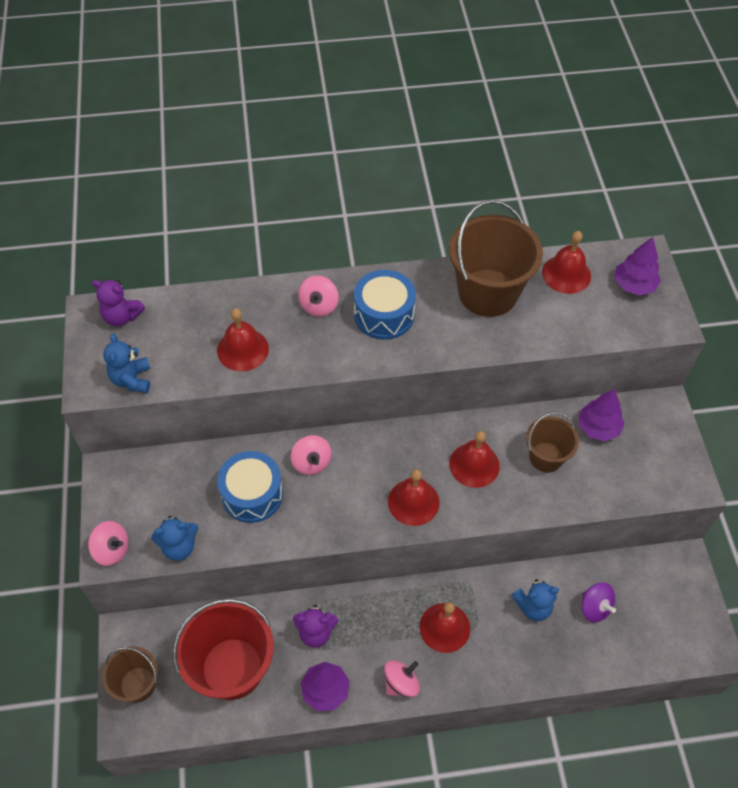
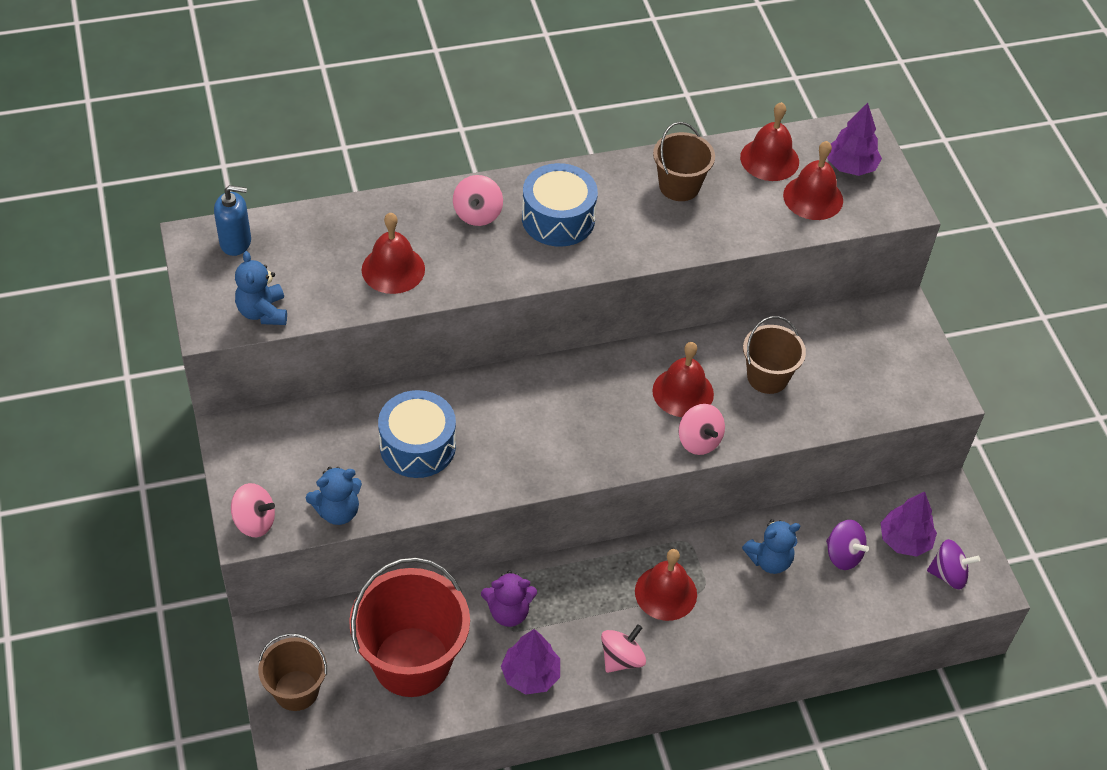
camera: 10 degrees left, 5 degrees down
purple teddy bear [92,279,145,326] -> blue soap dispenser [214,185,251,256]
pink spinning top [291,435,332,475] -> pink spinning top moved to [679,404,725,455]
red bell [388,469,440,526] -> red bell moved to [783,141,843,220]
brown bucket [449,200,543,317] -> brown bucket [653,122,715,201], size x0.57
purple tree [579,389,625,441] -> purple tree moved to [881,492,937,557]
none -> purple spinning top [927,539,980,589]

